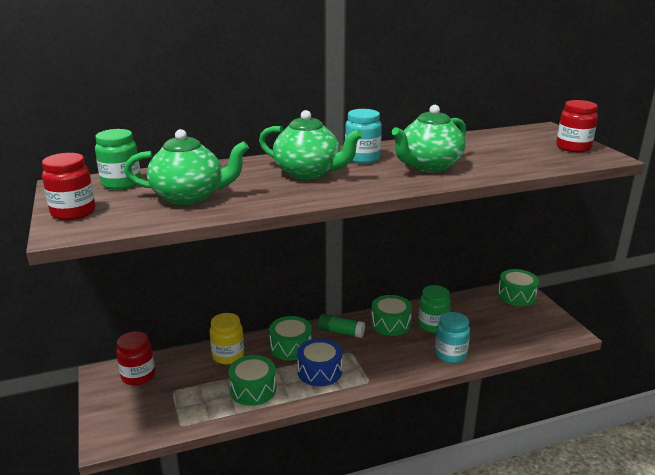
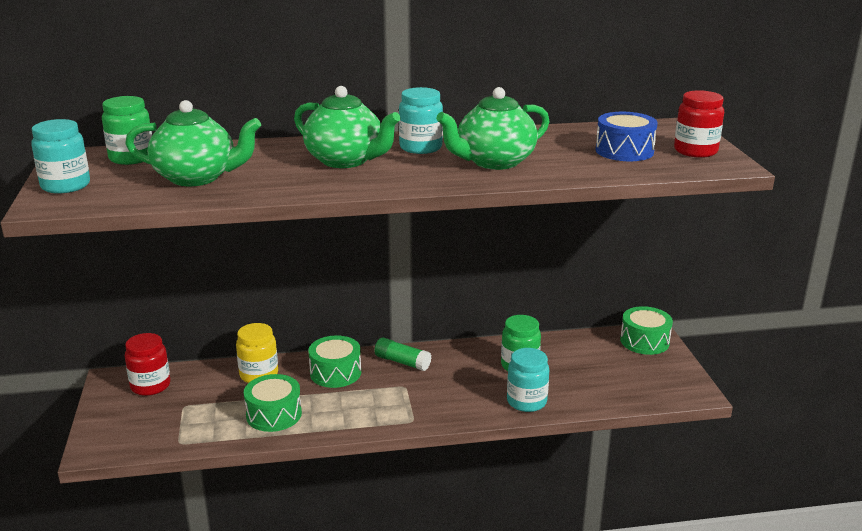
camera: 10 degrees right, 0 degrees up
red jar [42,153,95,220] -> turquoise jar [31,119,90,194]
blue drum [297,338,342,386] -> blue drum moved to [596,112,658,161]
green drum [371,295,412,336] -> none

